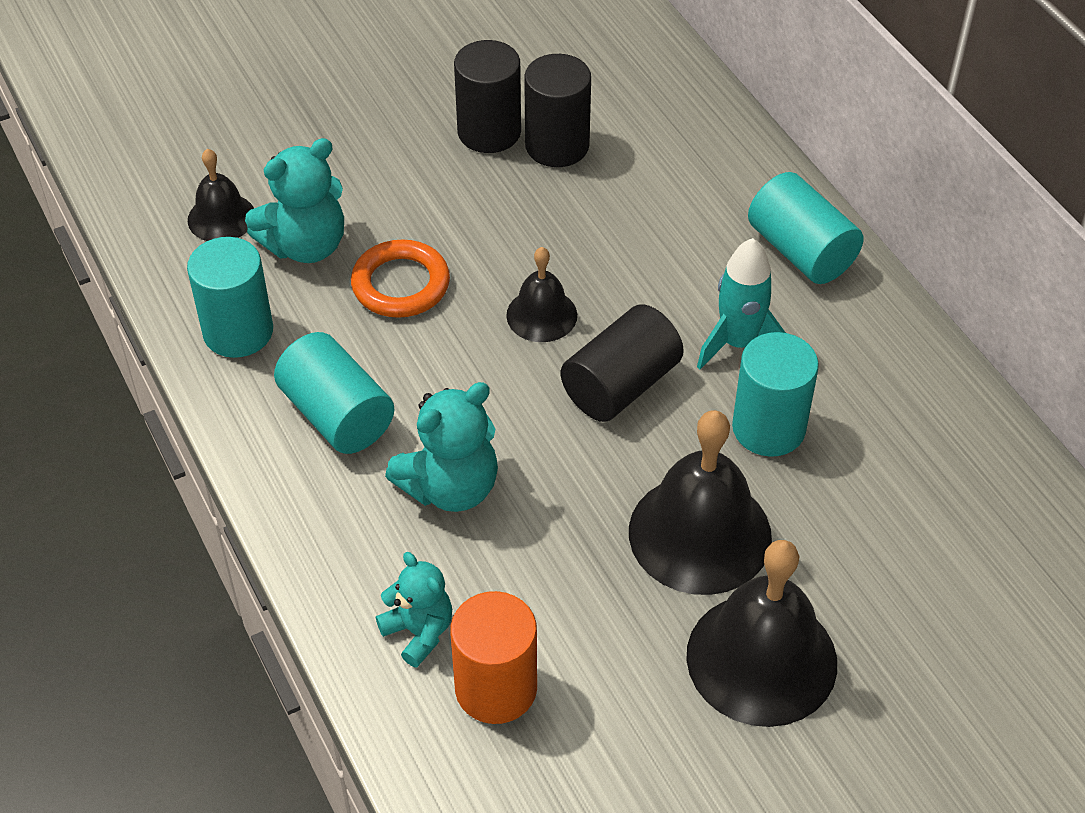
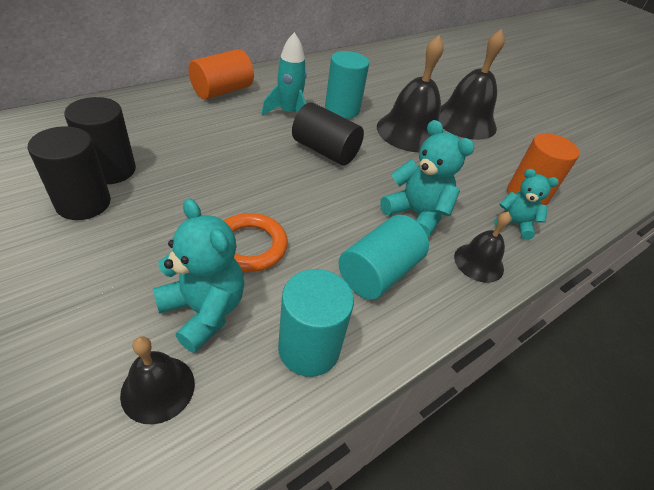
camera: 105 degrees left, 5 degrees down
turquoise teddy bear [376,552,452,667] -> turquoise teddy bear turned 75 degrees clockwise [494,169,559,240]
black bell [506,247,577,342] -> black bell moved to [454,212,511,283]
turquoise cylinder [748,172,864,284] -> orange cylinder [188,49,254,99]

